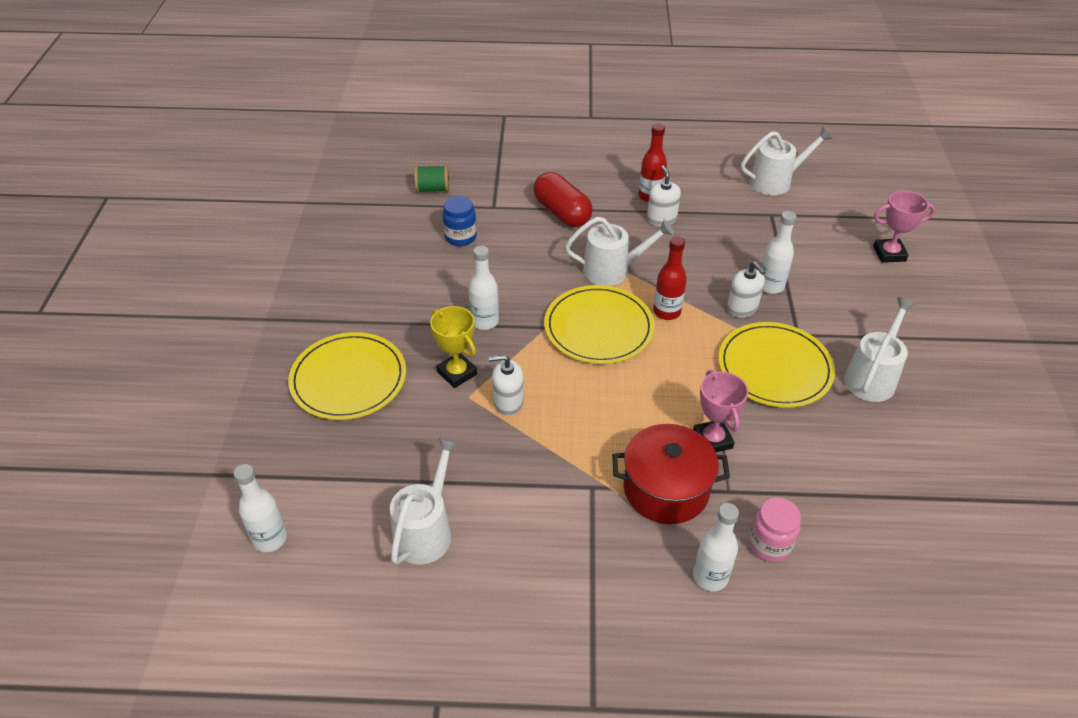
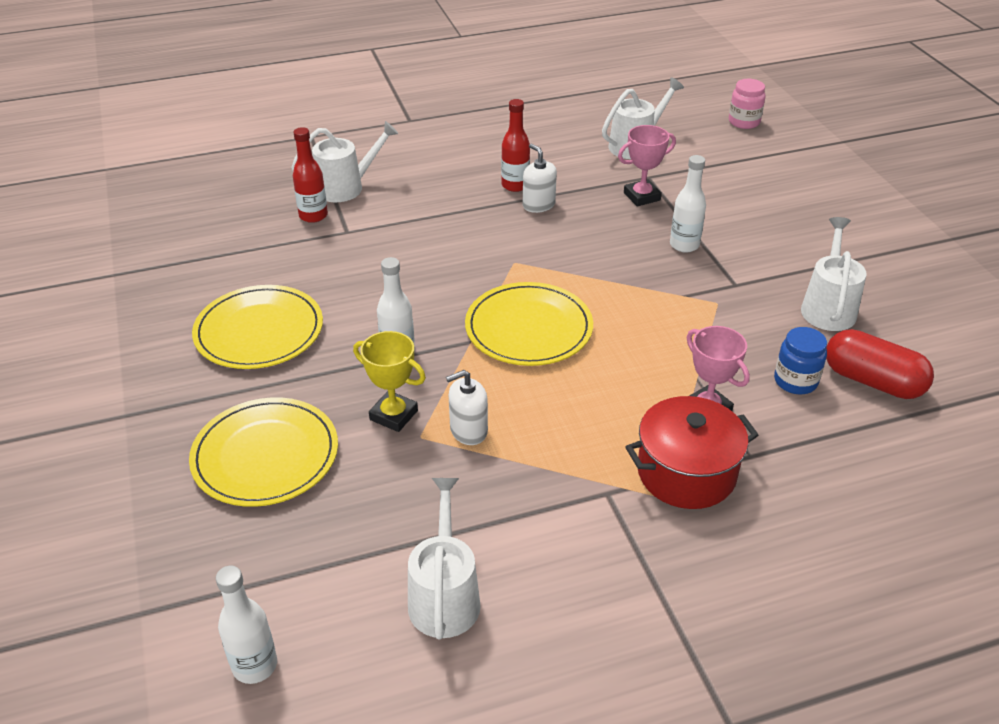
camera: 20 degrees left, 5 degrees down
green spool [414,165,449,193] -> none
blue jar [443,196,477,246] -> blue jar moved to [774,327,827,394]
red capsule [533,172,593,227] -> red capsule moved to [826,329,934,399]
white watering can [565,217,674,286] -> white watering can moved to [291,121,399,202]
red bottle [653,236,687,320] -> red bottle moved to [293,127,328,223]
white bottle [693,503,739,591] -> none
yellow plate [718,322,835,408] -> yellow plate moved to [192,285,323,369]
white soap dispenser [727,262,765,317] -> none
pink jar [749,498,801,562] -> pink jar moved to [729,79,766,129]
pink trophy [873,191,935,263] -> pink trophy moved to [618,125,676,206]

